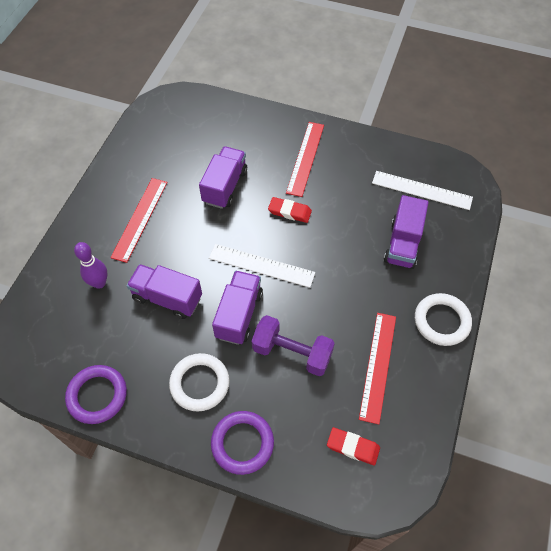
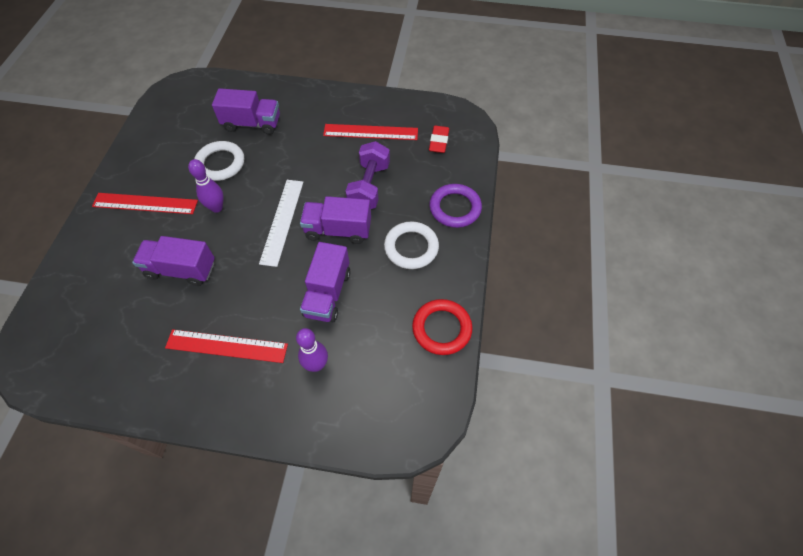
camera: 100 degrees left, 0 degrees up
purple ring [65,365,127,424] -> red ring [412,299,473,355]
red eraser [268,197,312,223] -> purple bowling pin [188,159,224,213]
white ruler [372,171,473,210] -> none
white ring [415,293,472,346] -> white ring moved to [194,141,244,181]

